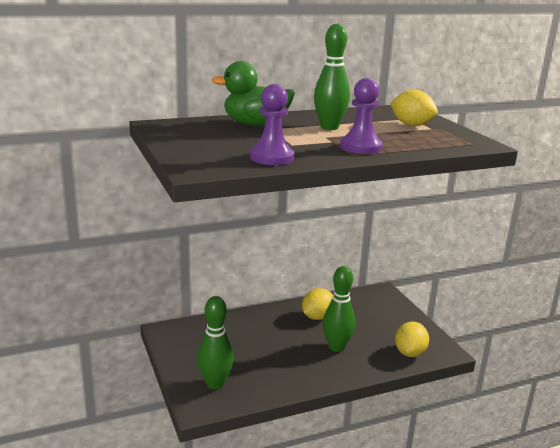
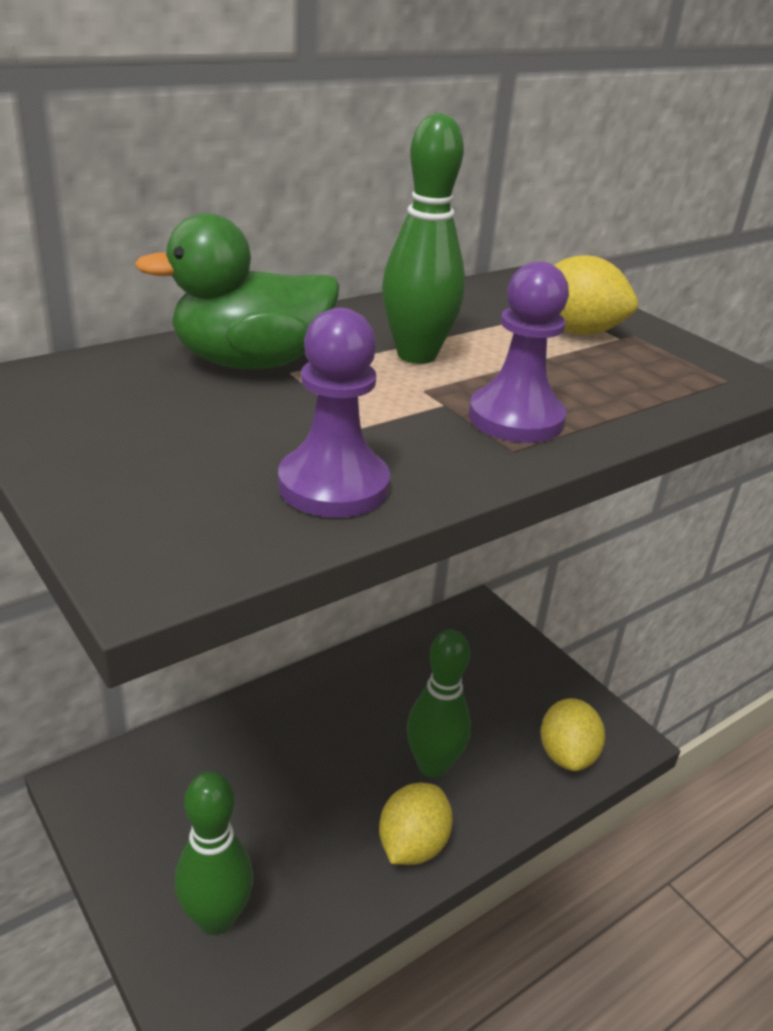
camera: 15 degrees left, 10 degrees up
yellow lemon [302,288,333,320] -> yellow lemon moved to [379,783,453,865]

